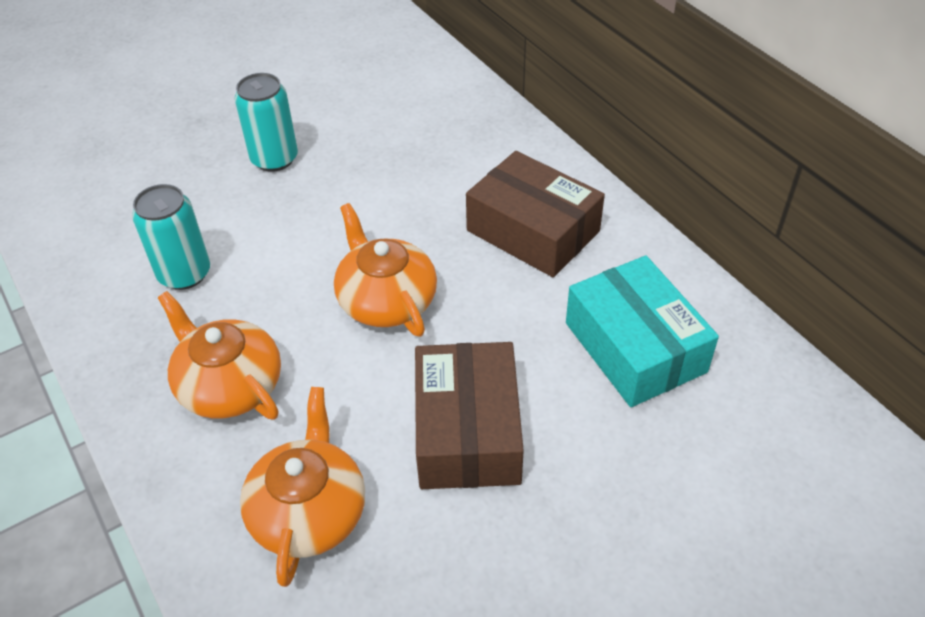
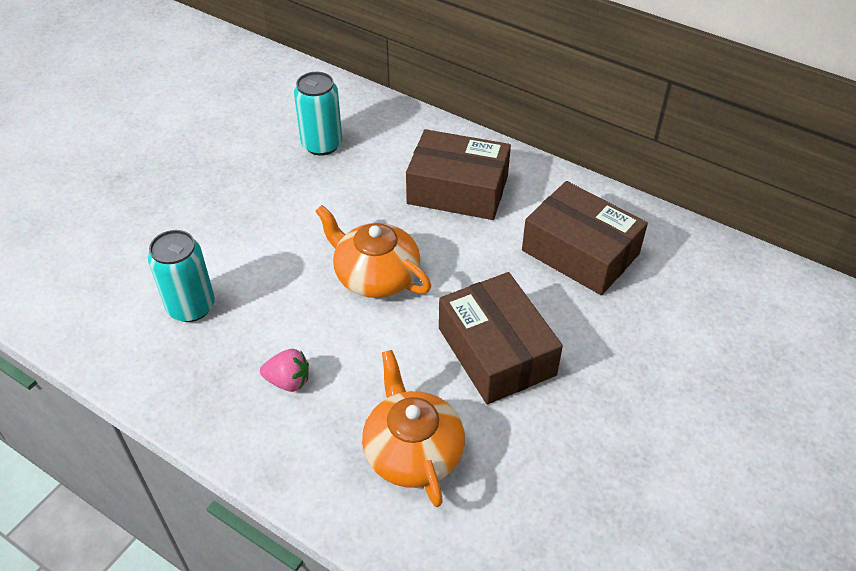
camera: 25 degrees left, 0 degrees up
orange teapot [158,291,281,419] -> pink strawberry [260,349,309,392]
turquoise can [235,73,298,172] -> turquoise can moved to [294,72,342,156]
turquoise box [566,255,719,407] -> brown box [522,181,648,295]

